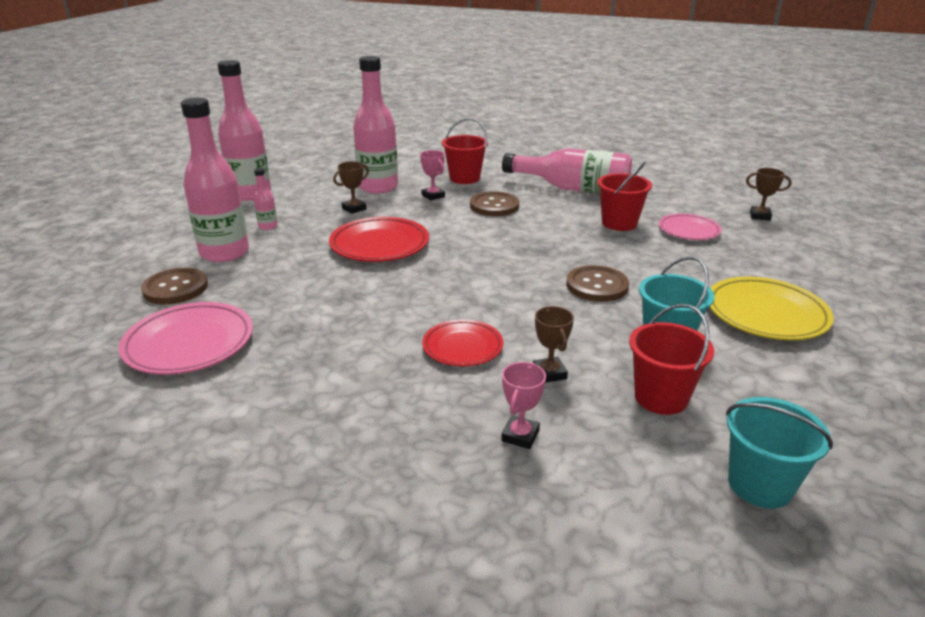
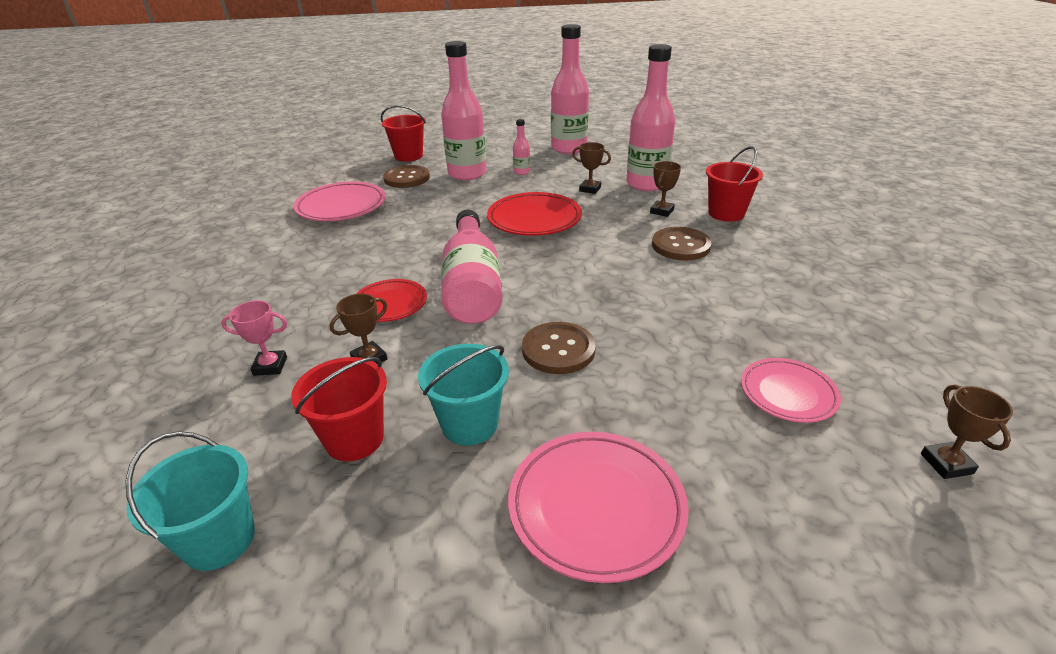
camera: 65 degrees right, 5 degrees up
pink trophy [420,150,445,201] -> brown trophy [650,161,681,217]
pink bottle [502,148,632,194] -> pink bottle moved to [441,210,503,324]
red bucket [597,161,652,231] -> red bucket moved to [381,105,426,162]
yellow plate [709,277,834,340] -> pink plate [508,432,689,583]

